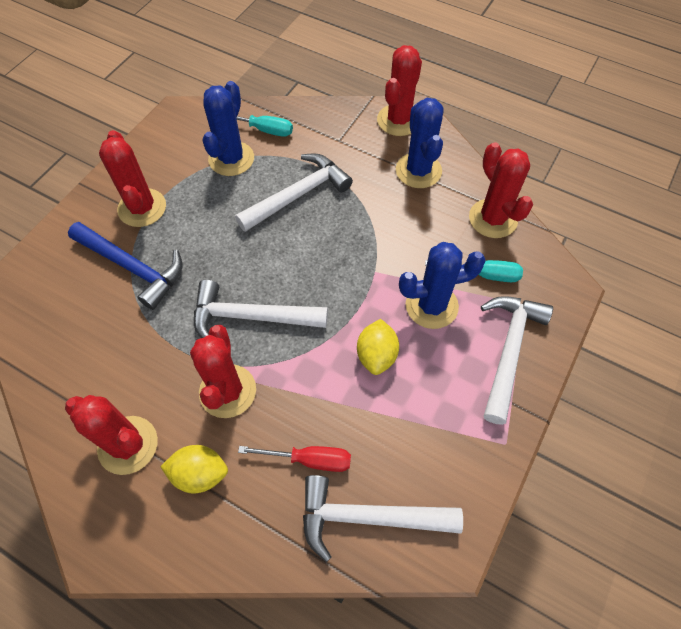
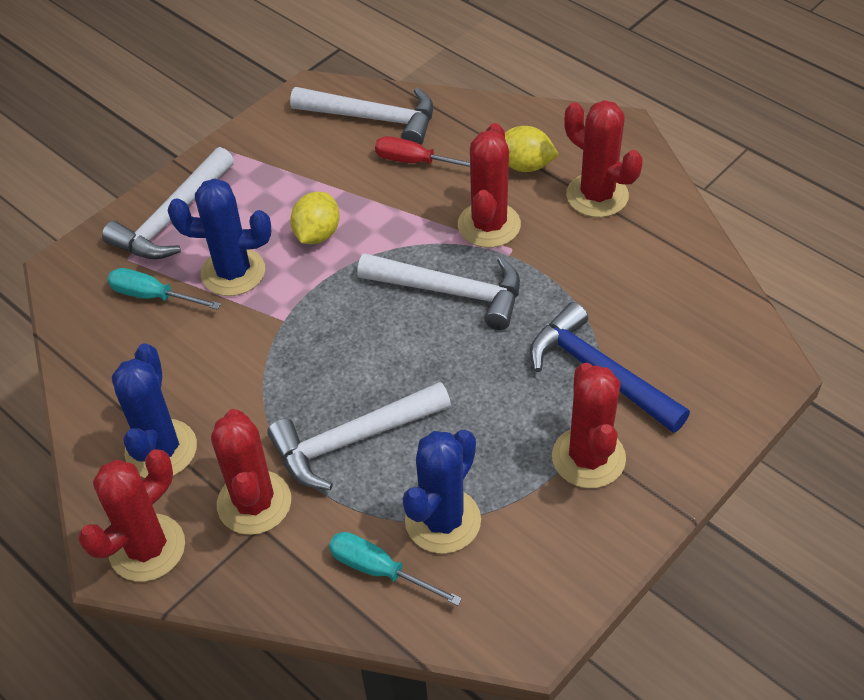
camera: 165 degrees left, 10 degrees down
red cactus [469,142,533,238] -> red cactus moved to [211,409,291,535]

